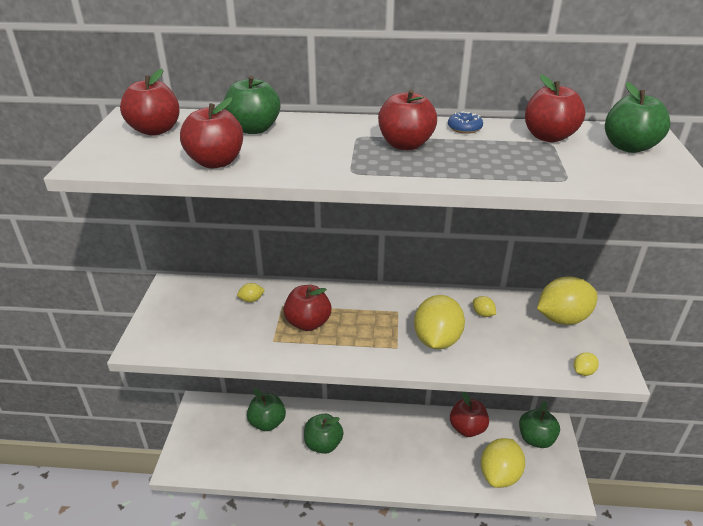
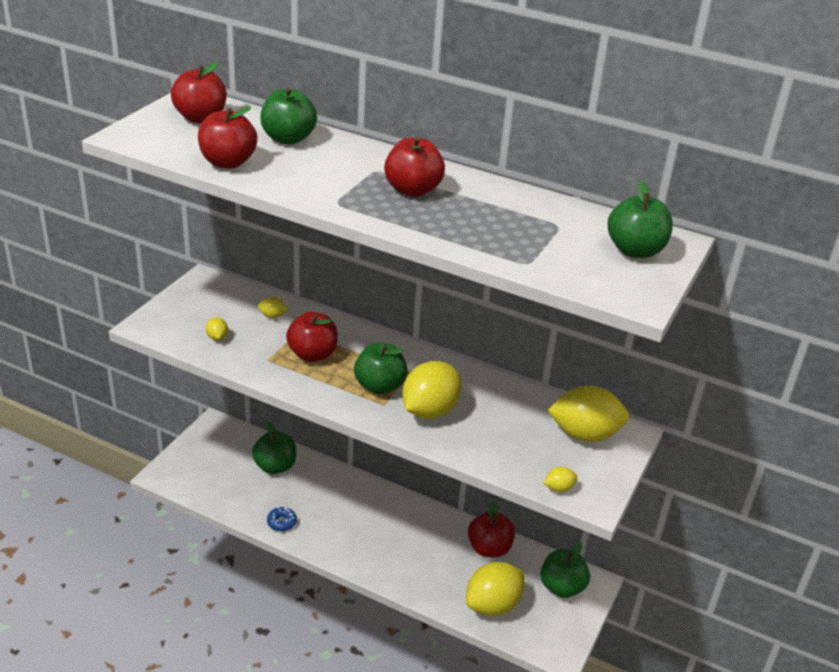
camera: 20 degrees right, 0 degrees up
green apple [304,413,344,454] -> green apple moved to [354,343,407,394]
blue donut [448,111,483,134] -> blue donut moved to [267,507,297,531]
yellow lemon [473,296,496,317] -> yellow lemon moved to [206,317,228,340]
red apple [525,74,585,142] -> none

